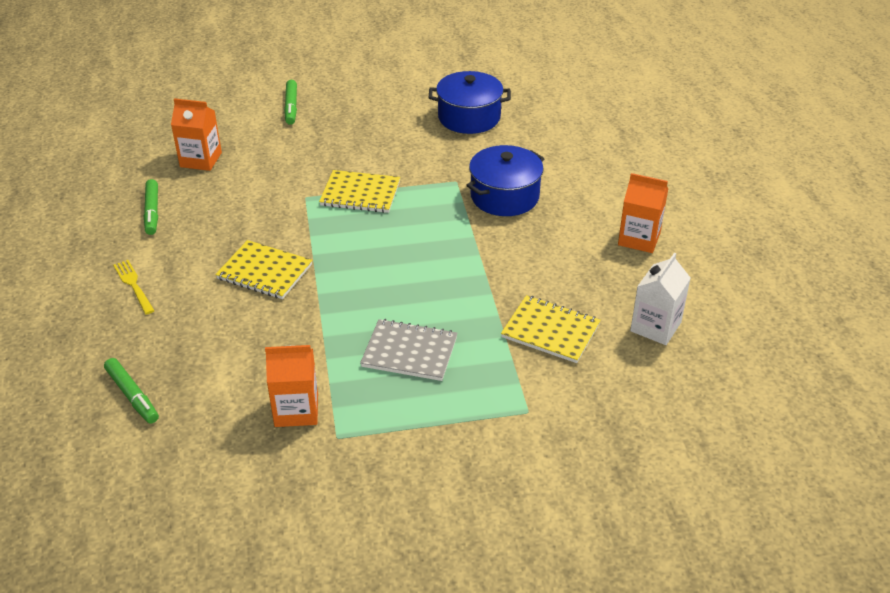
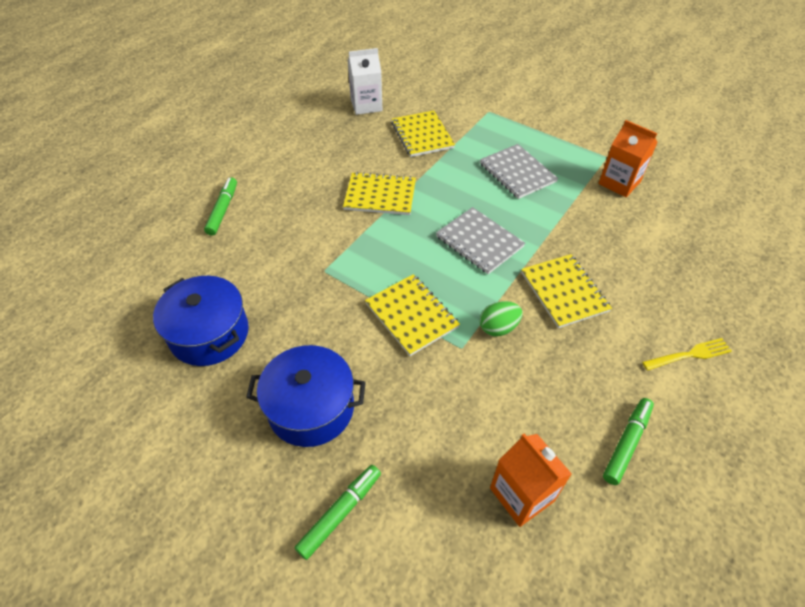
camera: 135 degrees left, 10 degrees up
green marker [104,358,159,423] -> green marker moved to [204,177,237,236]
yellow fork [113,260,155,315] -> yellow fork turned 120 degrees counterclockwise [642,338,732,370]
blue pot [466,145,545,216] -> blue pot moved to [246,345,366,447]
orange carton [618,173,668,253] -> none
none -> yellow notebook [343,172,416,215]
none -> grey notebook [436,207,525,274]
none -> green egg [480,301,522,336]

